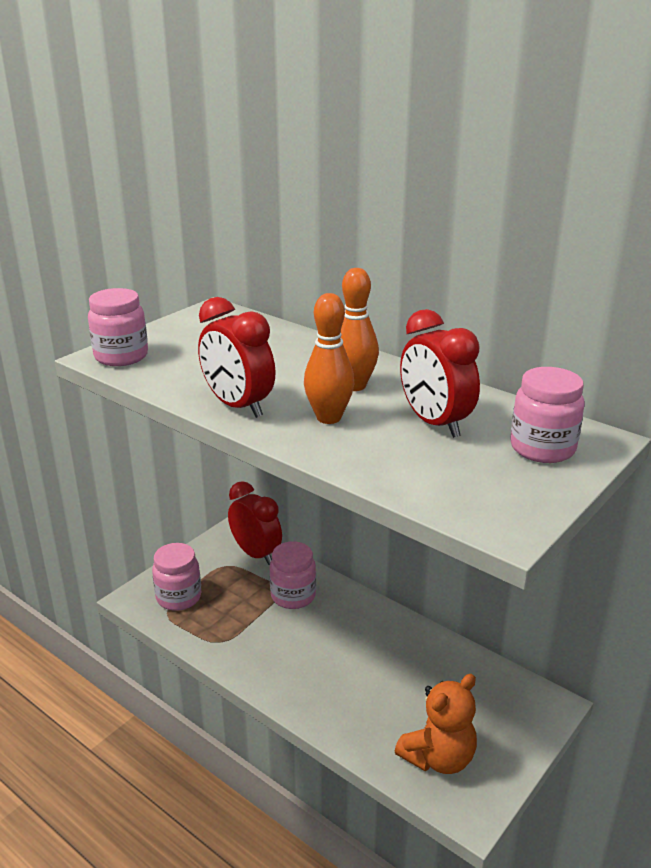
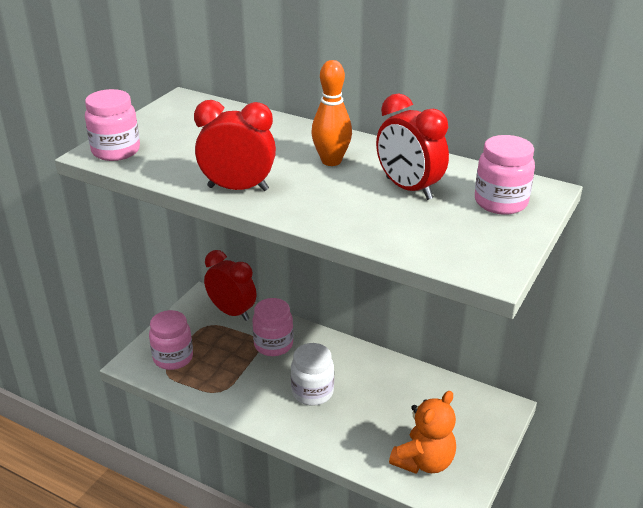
camera: 10 degrees left, 5 degrees up
red clock [198,297,275,418] -> red clock turned 150 degrees clockwise [194,100,276,191]
orange bowling pin [304,293,354,424] -> none
none -> white jar [291,343,334,406]

